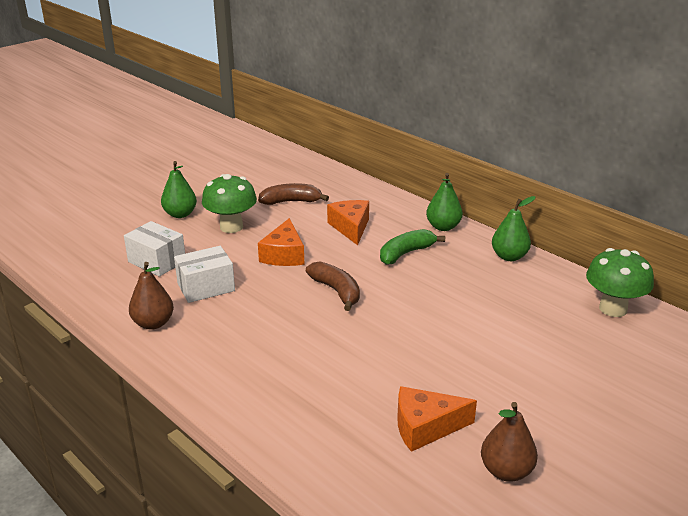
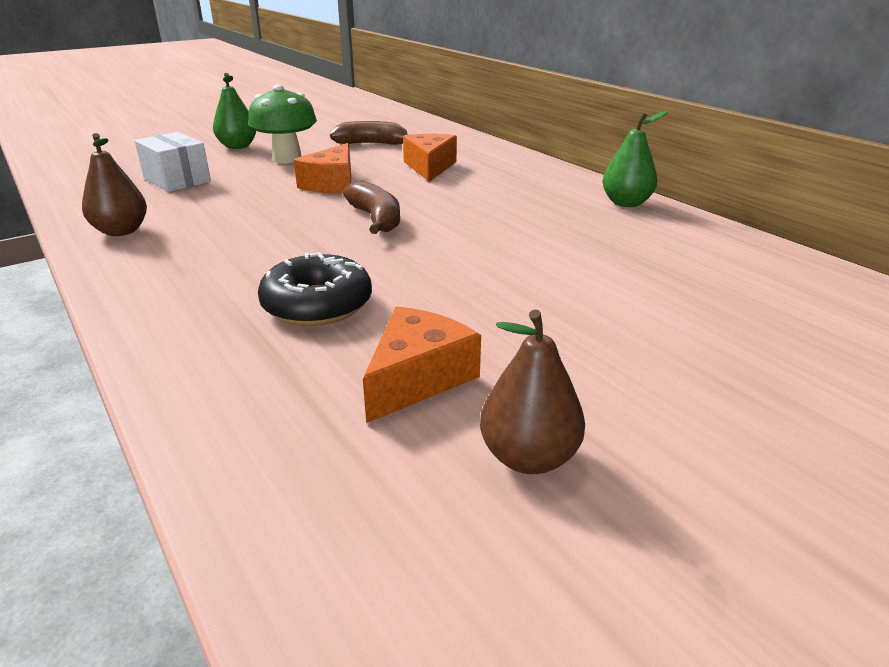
camera: 10 degrees right, 0 degrees up
white box [174,246,235,303] -> none
green banana [380,229,445,265] -> none
orange cheese [397,386,477,452] -> orange cheese turned 120 degrees clockwise [363,307,481,423]
green pear [426,173,463,231] -> none
green mushroom [586,248,654,317] -> none
none -> black donut [258,252,372,326]

